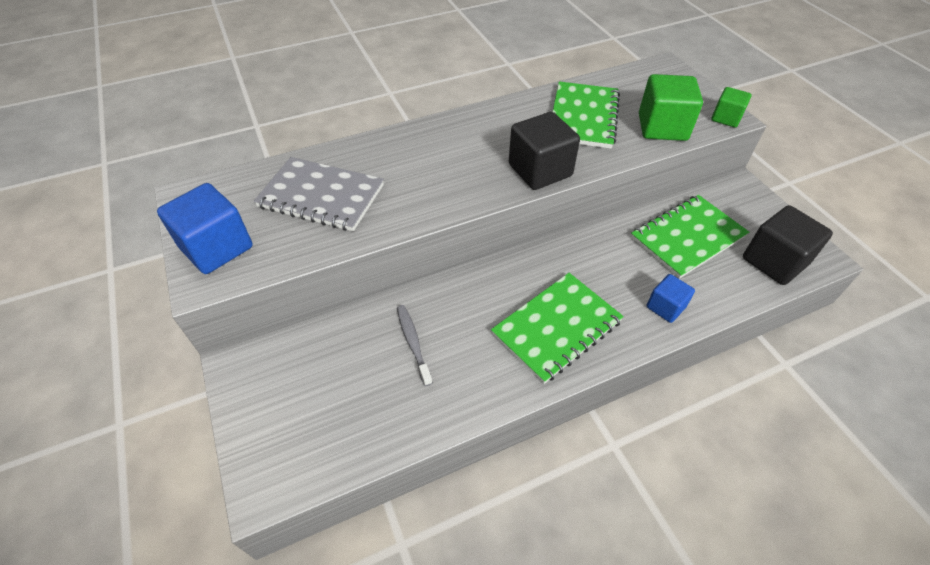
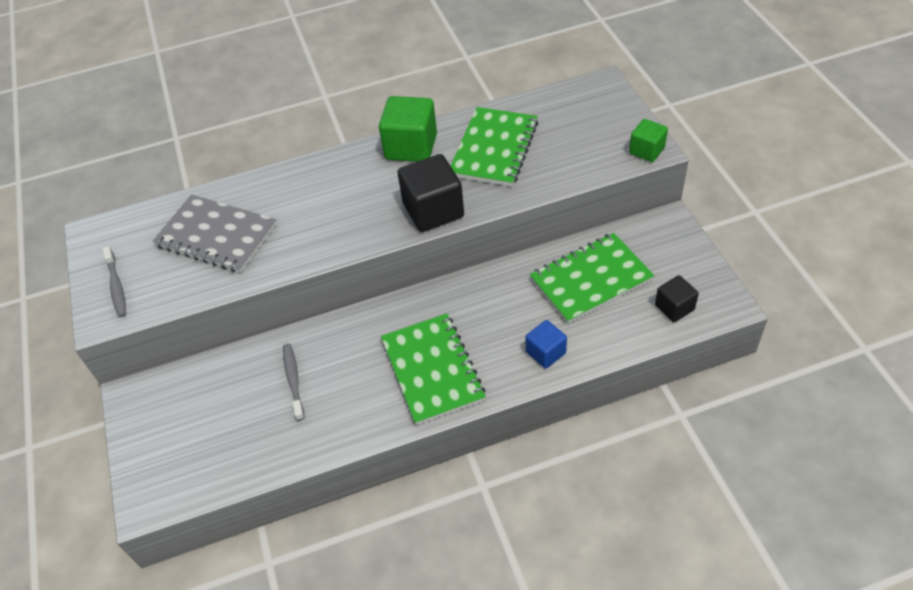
camera: 10 degrees right, 0 degrees up
blue cube [157,183,253,274] -> grey toothbrush [102,246,126,318]
green notebook [491,273,624,384] -> green notebook turned 75 degrees counterclockwise [381,313,486,425]
green cube [639,74,703,141] -> green cube moved to [379,96,437,162]
black cube [743,205,833,285] -> black cube [655,275,699,322], size x0.58

